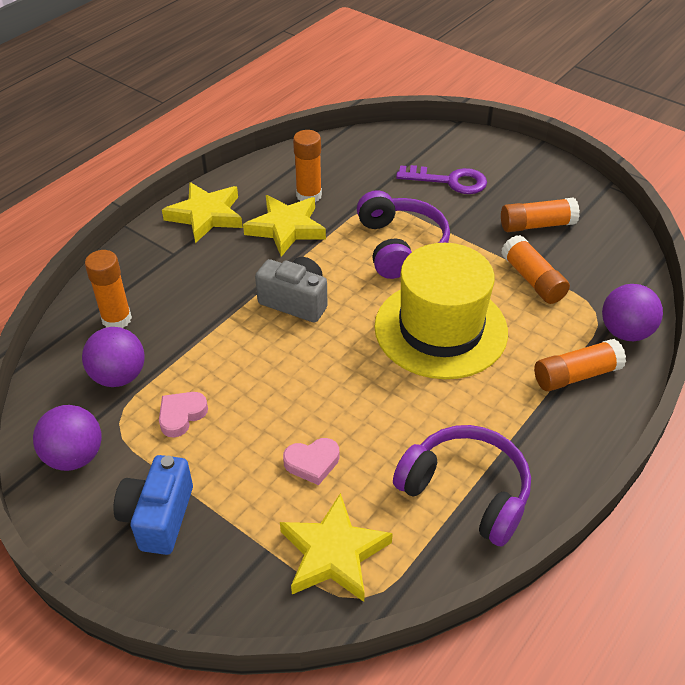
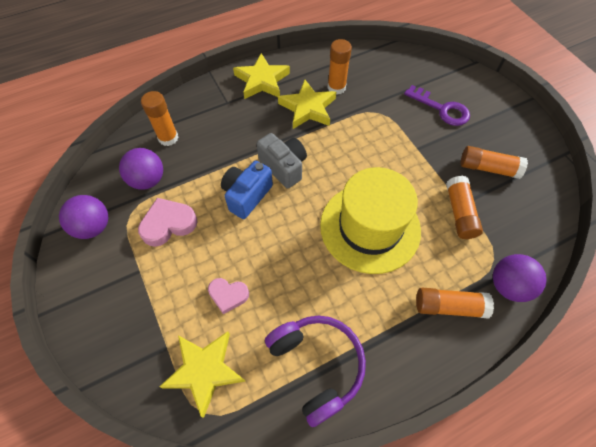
camera: 25 degrees right, 15 degrees up
blue camera [113,455,193,555] -> blue camera moved to [221,160,273,219]
pink heart [159,392,208,438] -> pink heart [138,198,197,247], size x1.50
purple headphones [357,191,450,279] -> none

